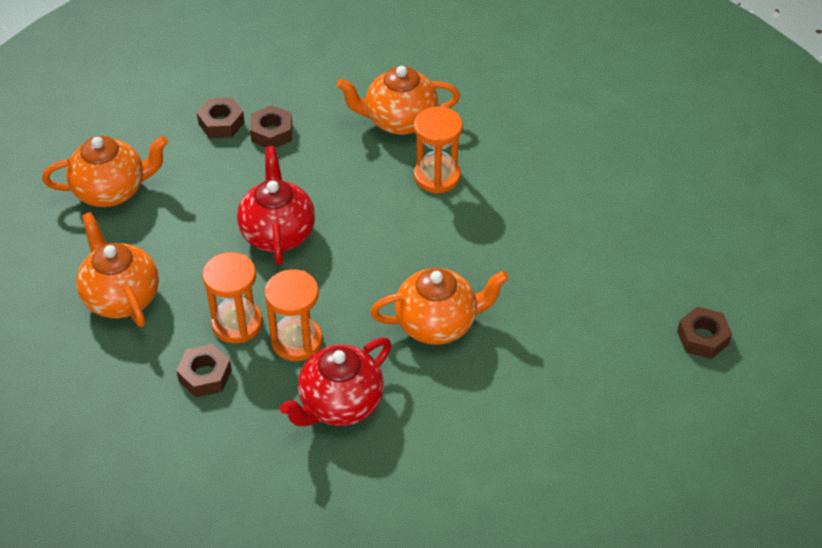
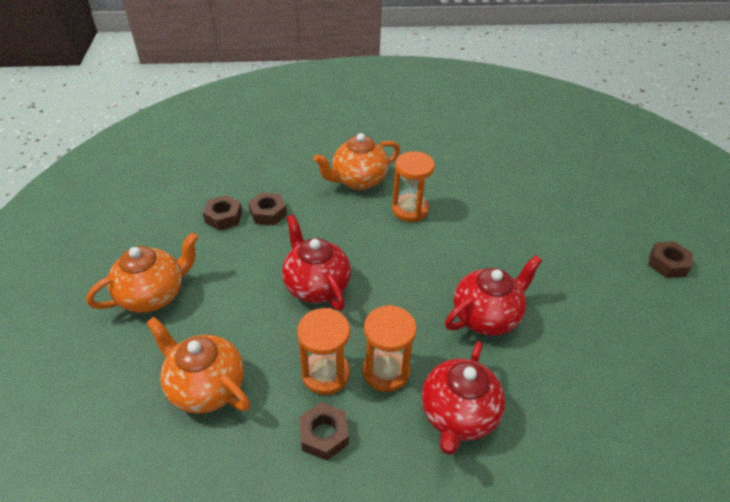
camera: 25 degrees left, 5 degrees down
orange teapot [370,268,509,345] -> red teapot [445,255,543,336]

